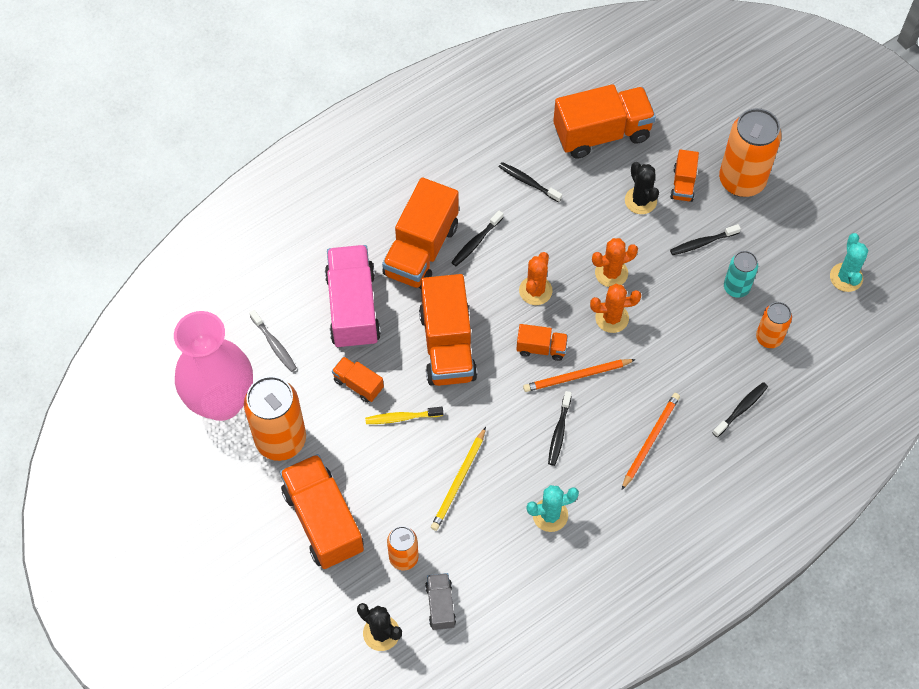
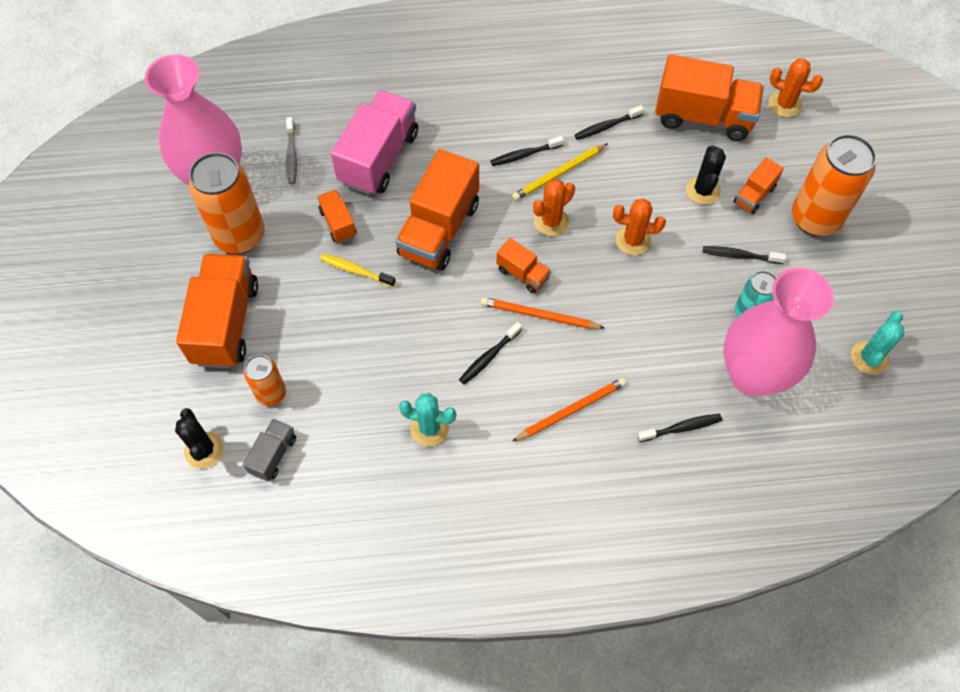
camera: 30 degrees right, 0 degrees up
orange truck [382,177,459,289] -> none
yellow pencil [431,427,486,531] -> yellow pencil moved to [512,143,608,201]
black toothbrush [499,162,562,203] -> black toothbrush turned 90 degrees counterclockwise [575,105,644,140]
orange cactus [590,284,641,333] -> orange cactus moved to [769,59,823,117]
orange can [756,302,792,348] -> pink vase [723,267,834,397]

